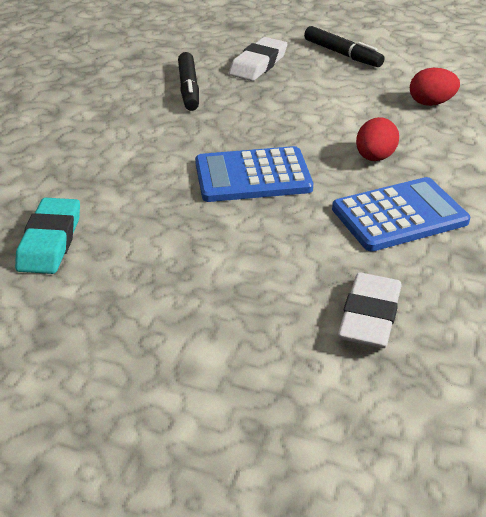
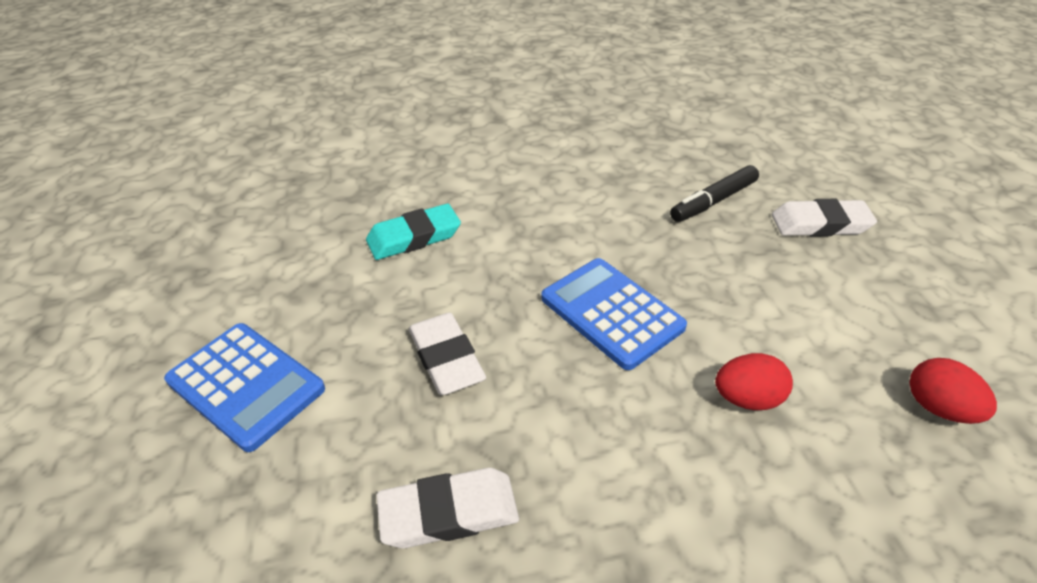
camera: 60 degrees right, 5 degrees up
black marker [304,26,384,67] -> none
blue calculator [332,177,470,252] -> blue calculator moved to [164,323,325,452]
none -> white eraser [409,313,486,395]

